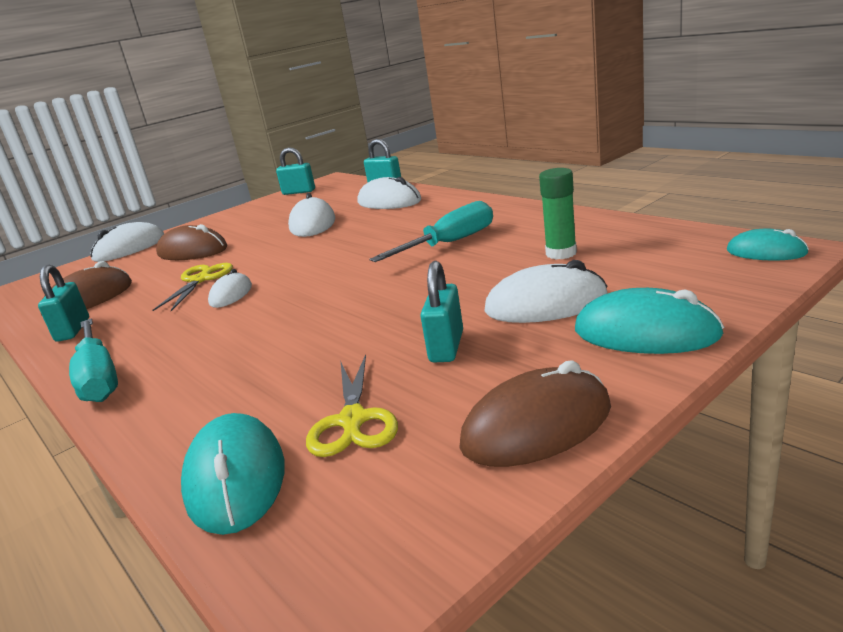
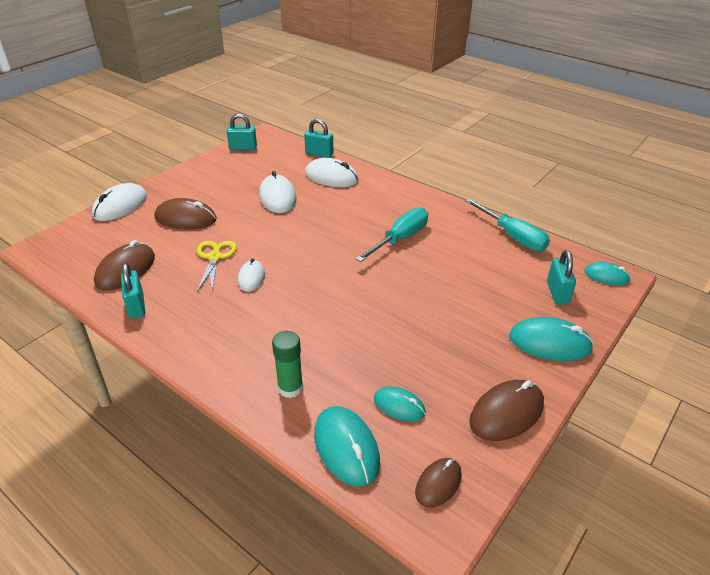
camera: 15 degrees left, 15 degrees up
turquoise screwdriver [69,319,118,402] -> turquoise screwdriver moved to [465,198,550,251]
yellow scissors [306,354,398,457] -> turquoise mouse [374,386,426,421]
turquoise padlock [420,261,463,362] -> turquoise padlock moved to [547,250,576,304]
white mouse [484,260,608,323] -> none
green glue stick [539,168,577,259] -> green glue stick moved to [272,331,303,398]
none -> brown mouse [415,458,462,508]

